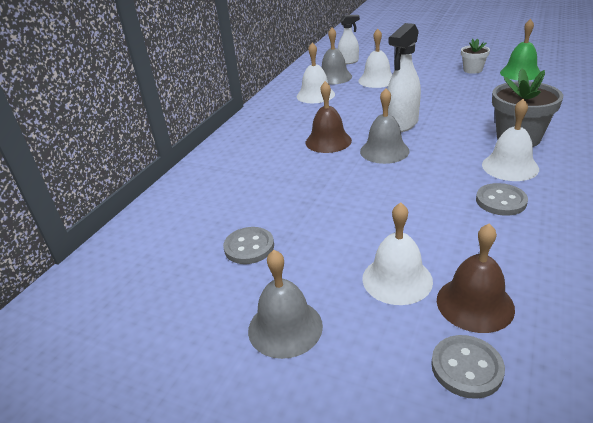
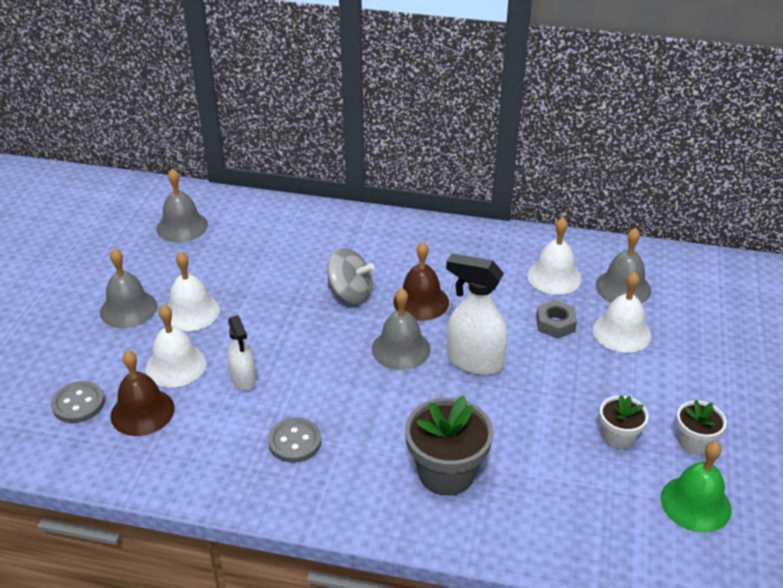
camera: 75 degrees right, 5 degrees up
grey button [223,227,274,264] -> none
white spray bottle [338,15,360,64] -> white spray bottle moved to [228,315,256,390]
white bell [482,99,539,181] -> white bell moved to [167,252,220,331]
none -> grey bell [157,169,208,242]
none -> grey spinning top [327,248,374,304]
none -> grey nut [536,300,577,339]
none -> white flower pot [599,395,649,449]

